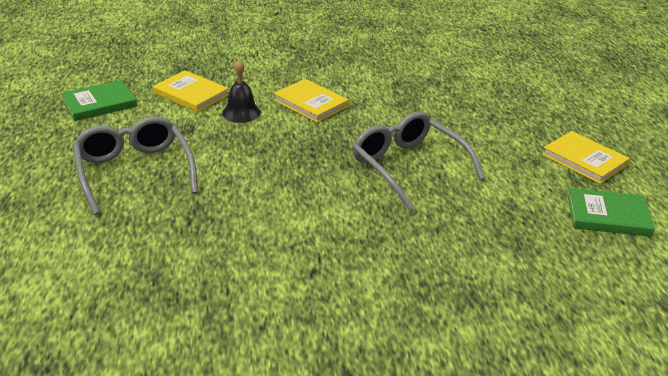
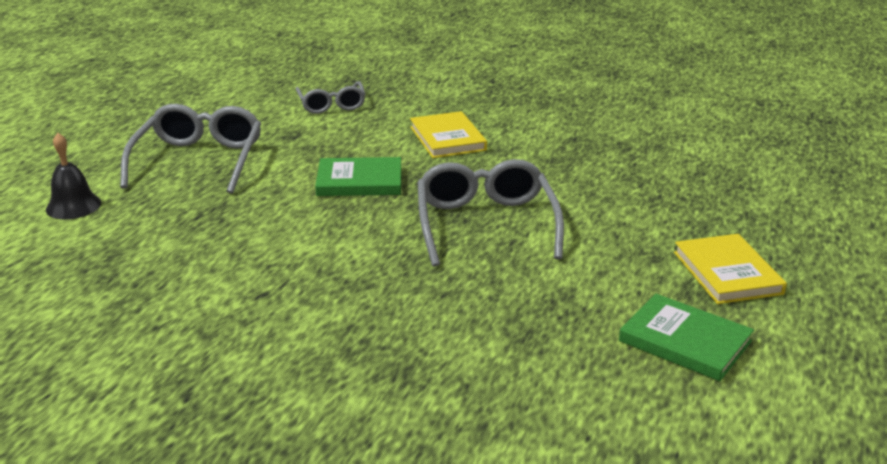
camera: 30 degrees right, 5 degrees down
green book [61,80,137,121] -> green book moved to [315,157,401,196]
yellow book [153,70,229,112] -> grey glasses [295,81,365,114]
black bell [222,60,261,123] -> black bell moved to [46,133,101,219]

